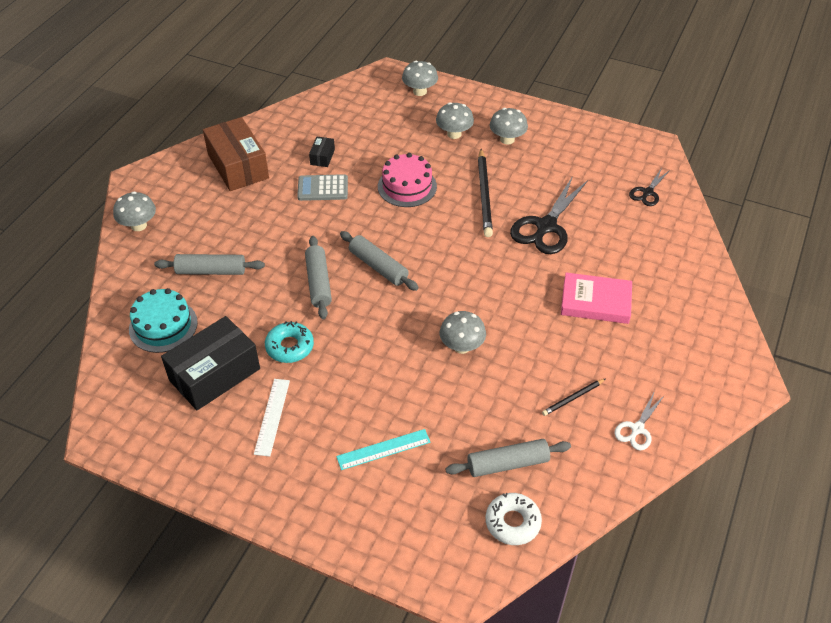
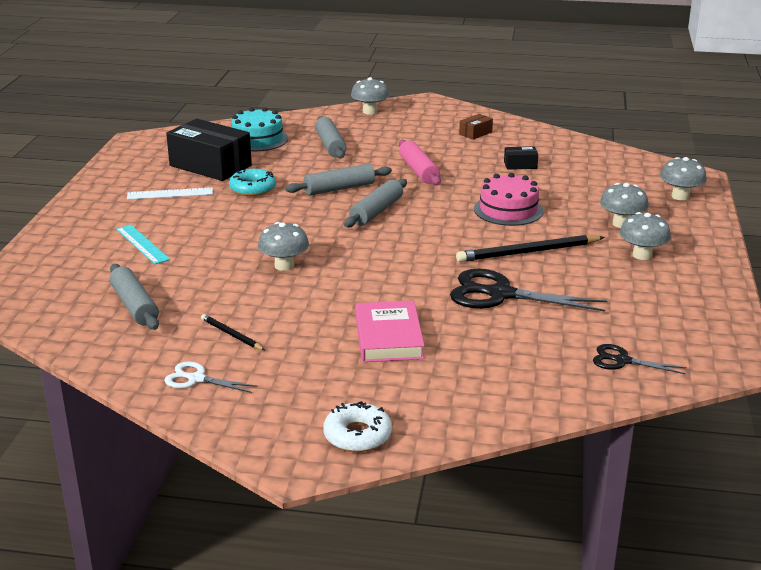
camera: 75 degrees right, 20 degrees down
brown box [203,117,269,191] -> brown box [459,114,493,140], size x0.44
grey calculator [297,174,348,201] -> none
white donut [486,493,542,545] -> white donut moved to [323,401,392,452]
none -> pink rolling pin [399,140,441,185]

